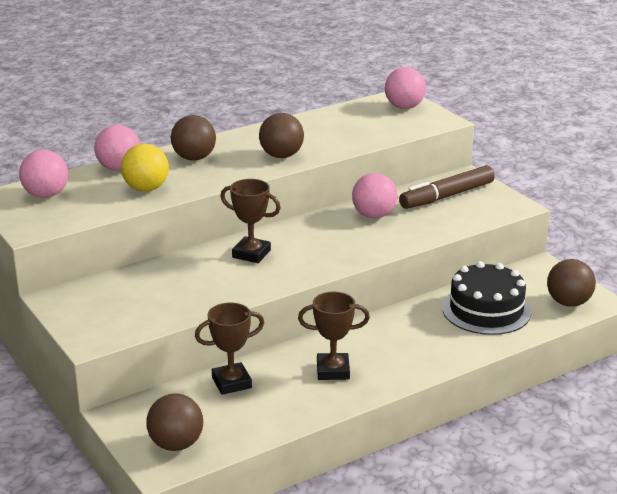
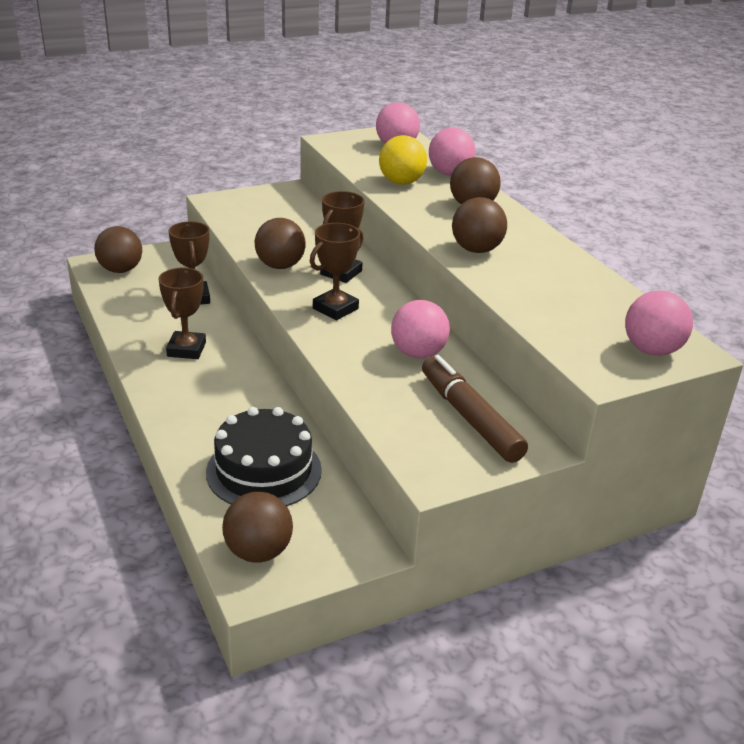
camera: 95 degrees right, 5 degrees up
none -> brown ball [255,218,306,269]
none -> brown trophy [310,223,363,320]

